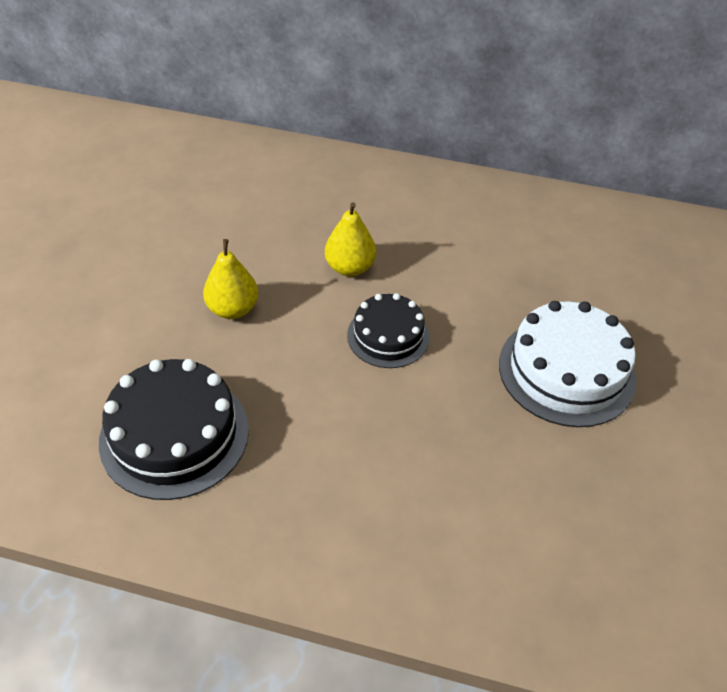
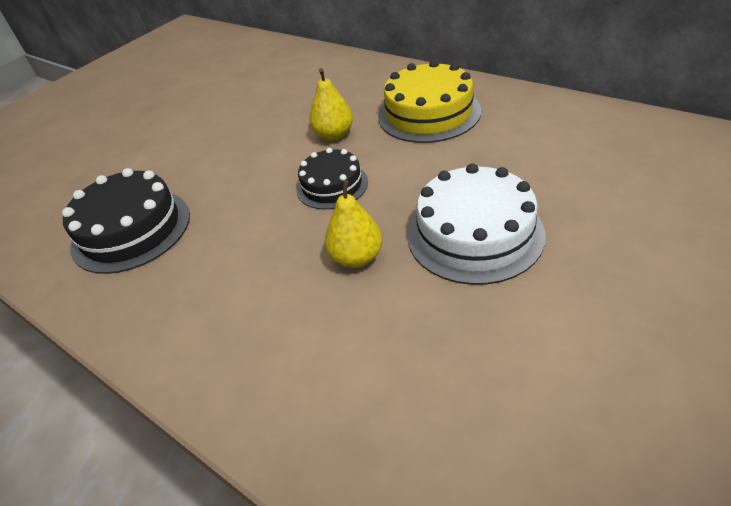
camera: 30 degrees right, 5 degrees down
yellow pear [203,239,258,319] -> yellow pear moved to [325,180,382,268]
none -> yellow cake [378,60,481,143]

